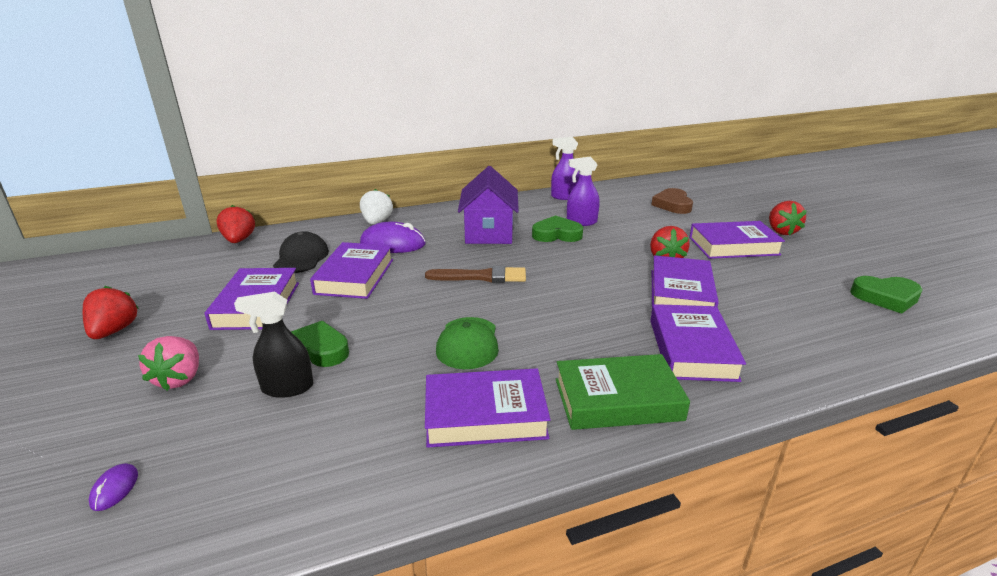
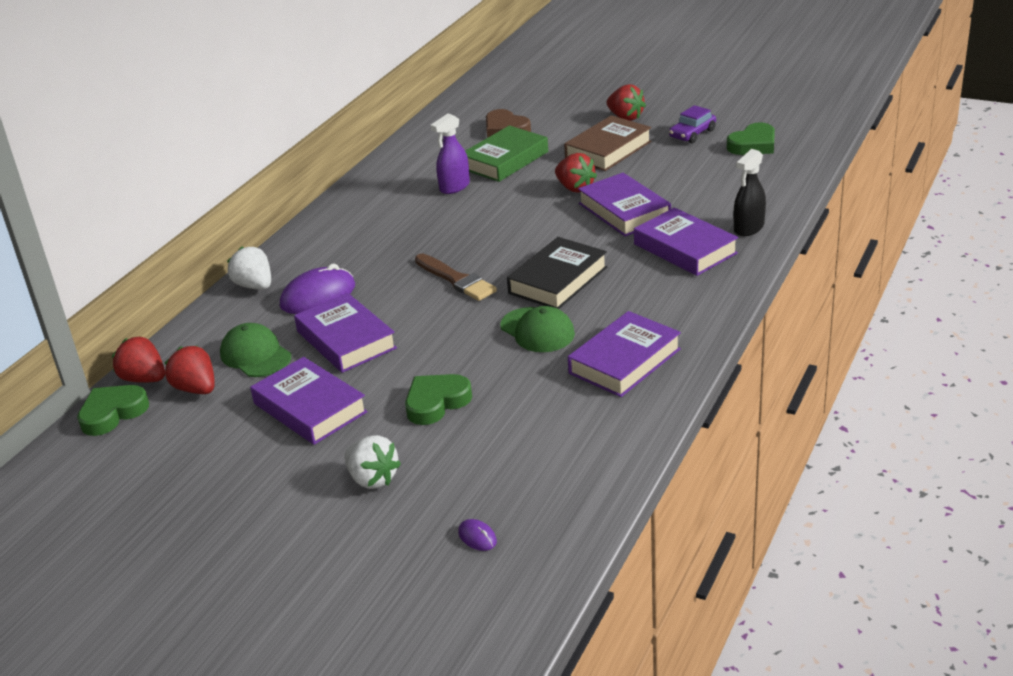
camera: 40 degrees left, 5 degrees up
red strawberry [83,286,139,339] -> red strawberry moved to [165,346,215,394]
pink strawberry [138,336,199,391] -> white strawberry [344,435,401,489]
black spray bottle [234,292,313,398] -> black spray bottle moved to [734,149,766,236]
black cap [273,231,329,273] -> green cap [220,323,291,377]
brown brush [425,266,526,283] -> brown brush turned 90 degrees clockwise [415,254,497,301]
purple house [458,166,519,244] -> none
green heart [532,215,583,242] -> green heart moved to [77,385,149,436]
purple spray bottle [551,137,580,200] -> none
green book [556,354,690,430] -> green book moved to [465,125,548,182]
purple book [689,221,785,259] -> brown book [564,115,652,171]
none -> black book [507,237,607,309]
none -> purple car [669,105,716,143]

